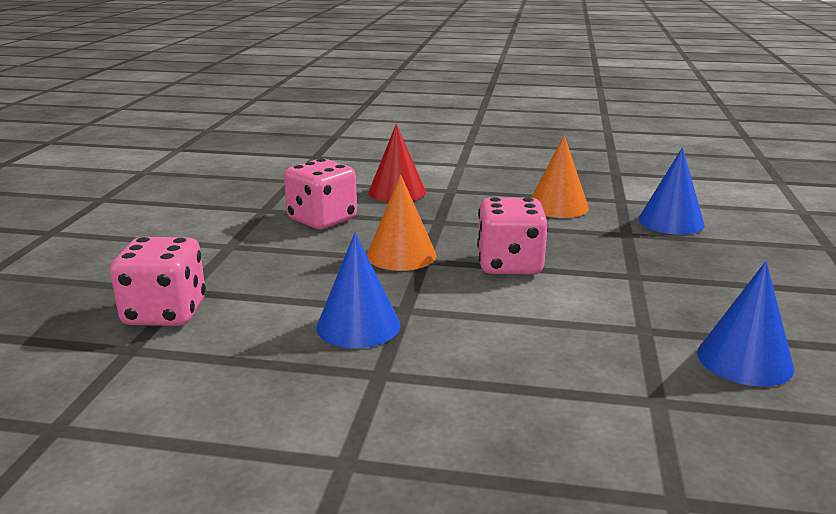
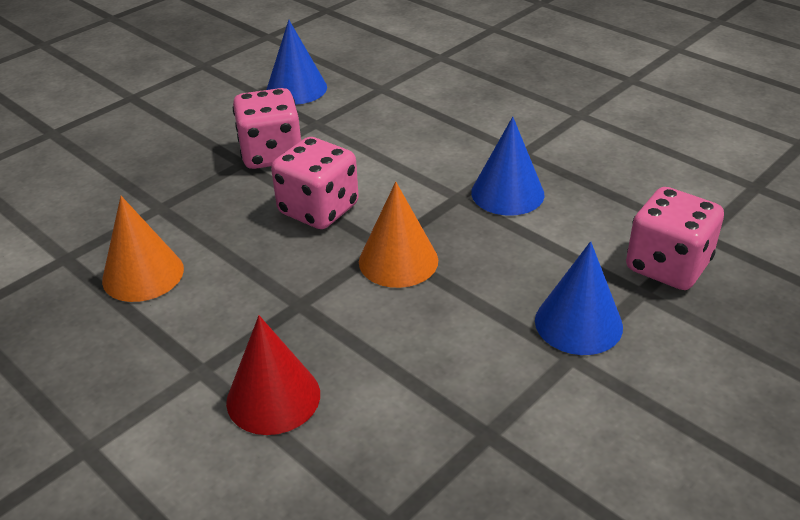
camera: 145 degrees left, 15 degrees up
pink dice [284,158,357,229] -> pink dice moved to [233,88,301,169]
blue cone [638,148,705,235] -> blue cone moved to [535,241,623,355]

